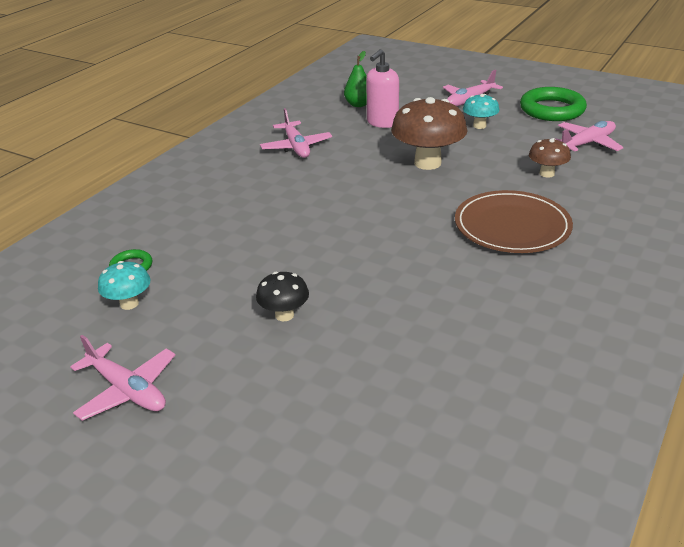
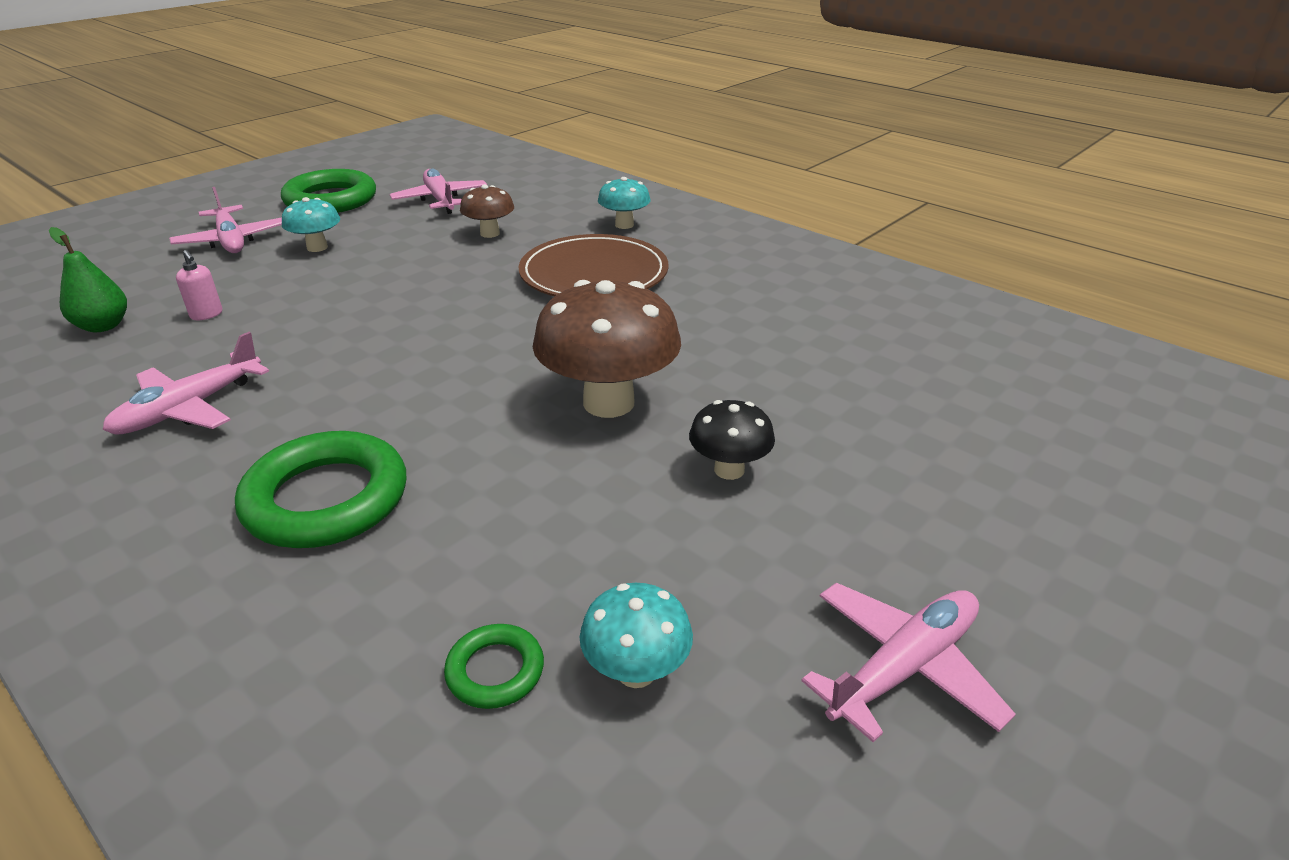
camera: 80 degrees left, 0 degrees up
pink plane [260,108,332,158] -> pink plane turned 135 degrees clockwise [103,332,269,434]
pink soap dispenser [366,49,399,128] -> pink soap dispenser [176,250,222,320], size x0.51
brown mushroom [391,97,468,170] -> brown mushroom moved to [533,280,681,418]
none -> green ring [235,431,406,548]
none -> turquoise mushroom [598,177,651,229]

